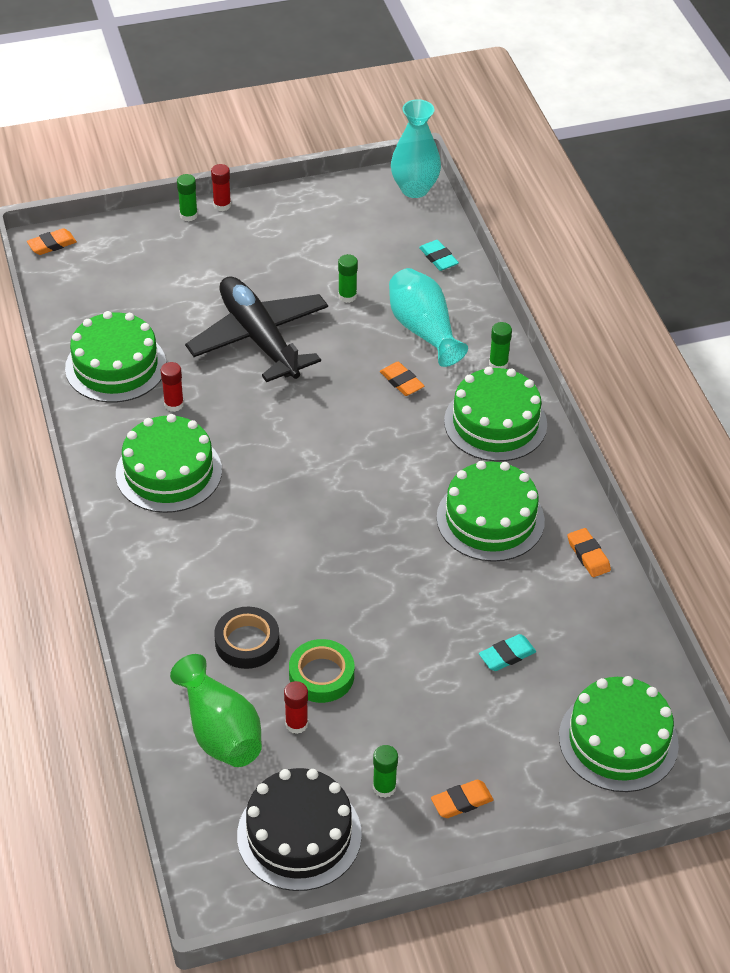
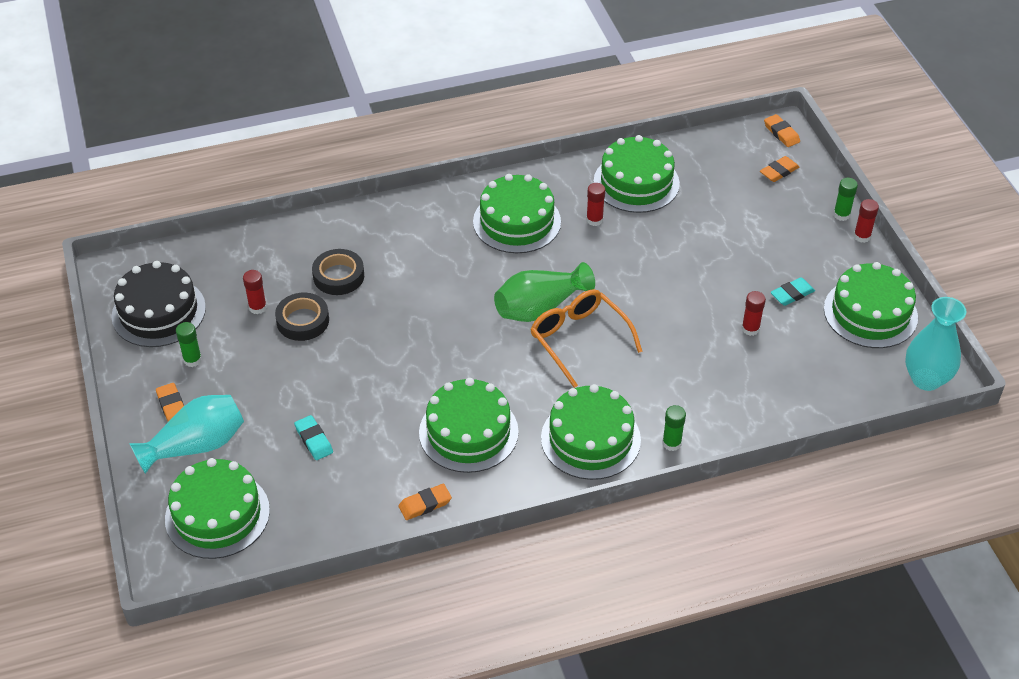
camera: 90 degrees right, 0 degrees up
green vase [170,654,262,767] -> green vase moved to [494,262,595,322]
black plane [185,276,328,382] -> none
green tape [289,639,354,703] -> black tape [275,293,329,341]
green glue stick [338,254,358,303] -> red glue stick [742,291,766,336]
orange eraser [380,362,424,396] -> orange eraser moved to [760,156,799,182]
turquoise vase [389,268,468,367] -> turquoise vase moved to [129,395,244,474]
turquoise eraser [419,240,459,271] -> turquoise eraser moved to [770,278,815,306]
none -> orange glasses [530,289,643,388]
none -> green cake [824,262,918,348]

